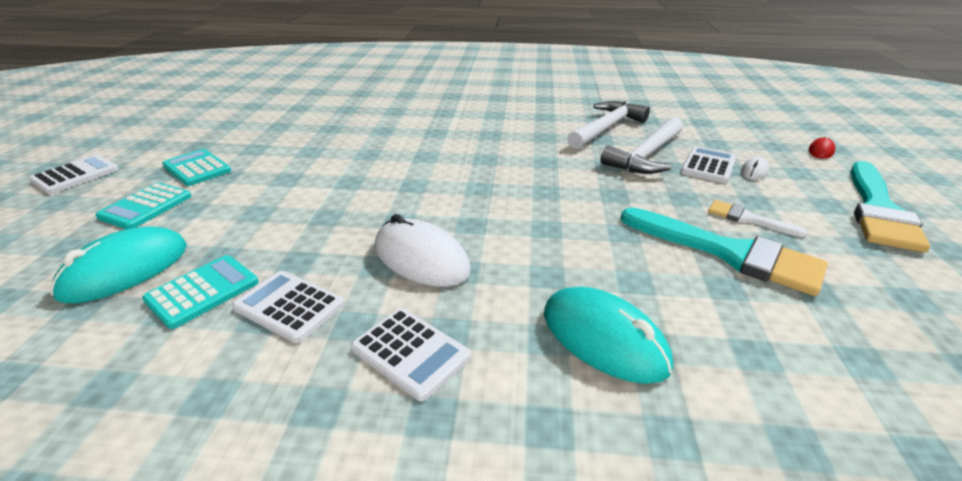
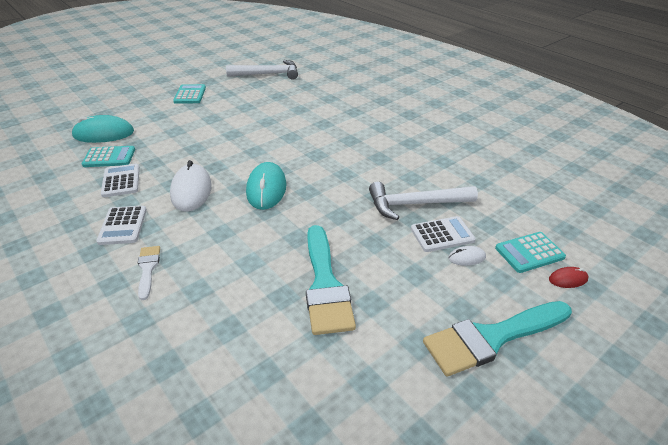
camera: 45 degrees right, 5 degrees up
white calculator [29,155,119,194] -> none
turquoise calculator [95,182,192,229] -> turquoise calculator moved to [495,232,566,273]
turquoise mouse [544,287,673,384] -> turquoise mouse moved to [246,162,286,210]
white hammer [567,101,650,149] -> white hammer moved to [226,60,298,80]
white brush [708,200,808,237] -> white brush moved to [138,246,160,300]

